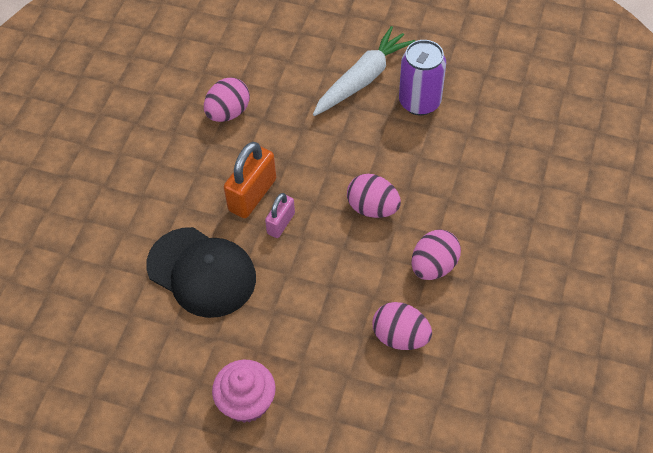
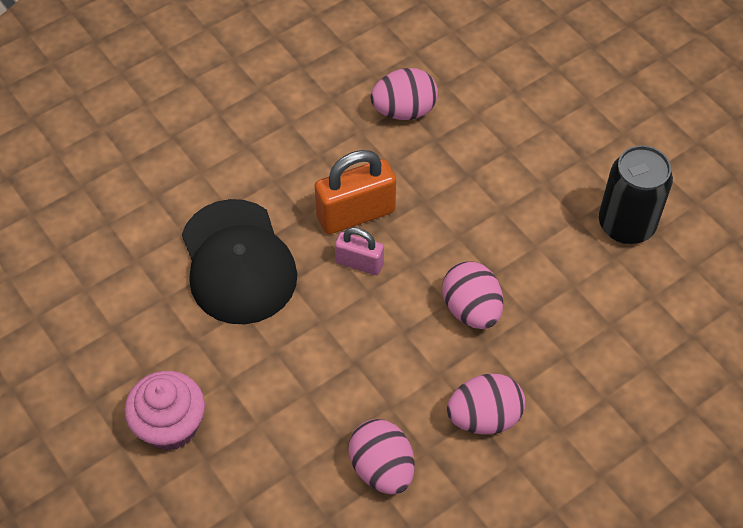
camera: 35 degrees right, 0 degrees up
pink padlock [265,193,295,238] -> pink padlock turned 45 degrees clockwise [335,227,384,275]
white carrot [313,26,415,116] -> none
purple can [399,40,446,115] -> black can [599,145,673,244]

